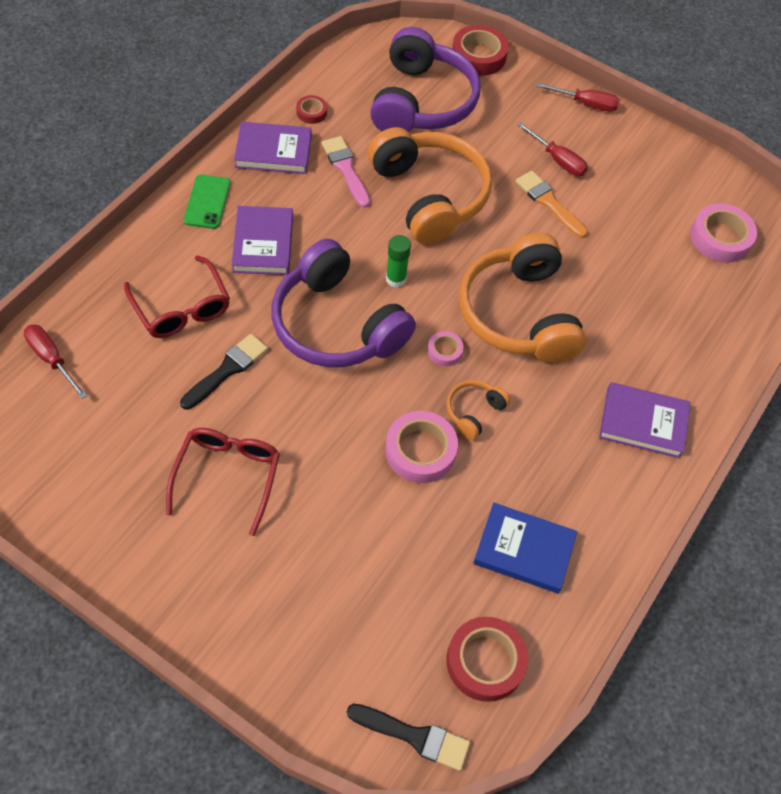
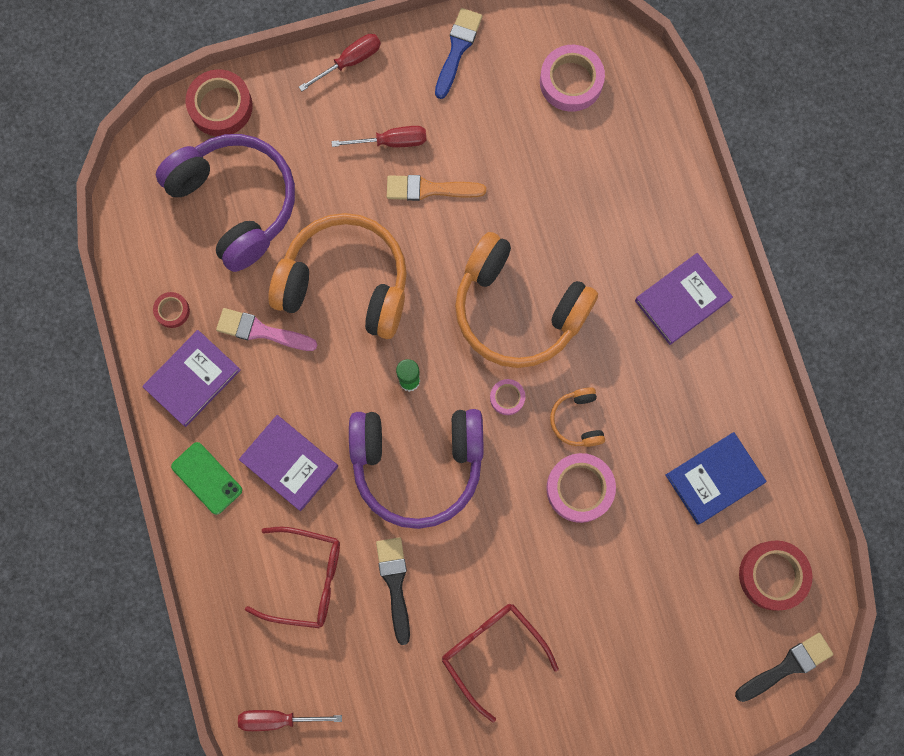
camera: 45 degrees left, 20 degrees up
none -> blue brush [435,8,482,99]

